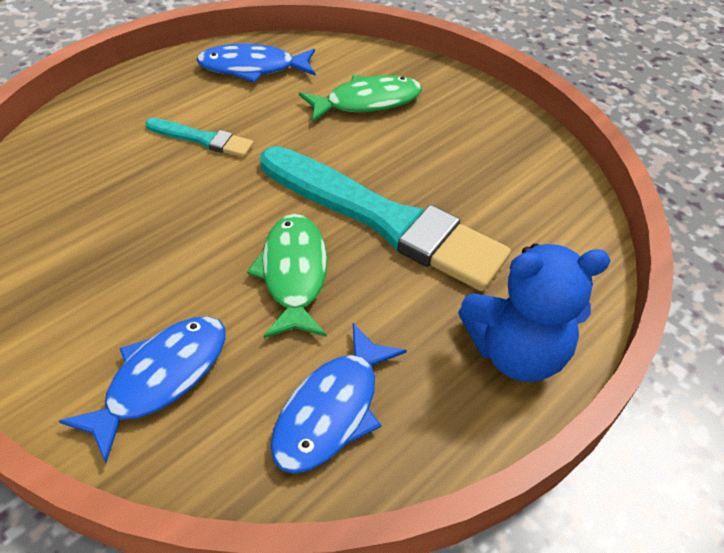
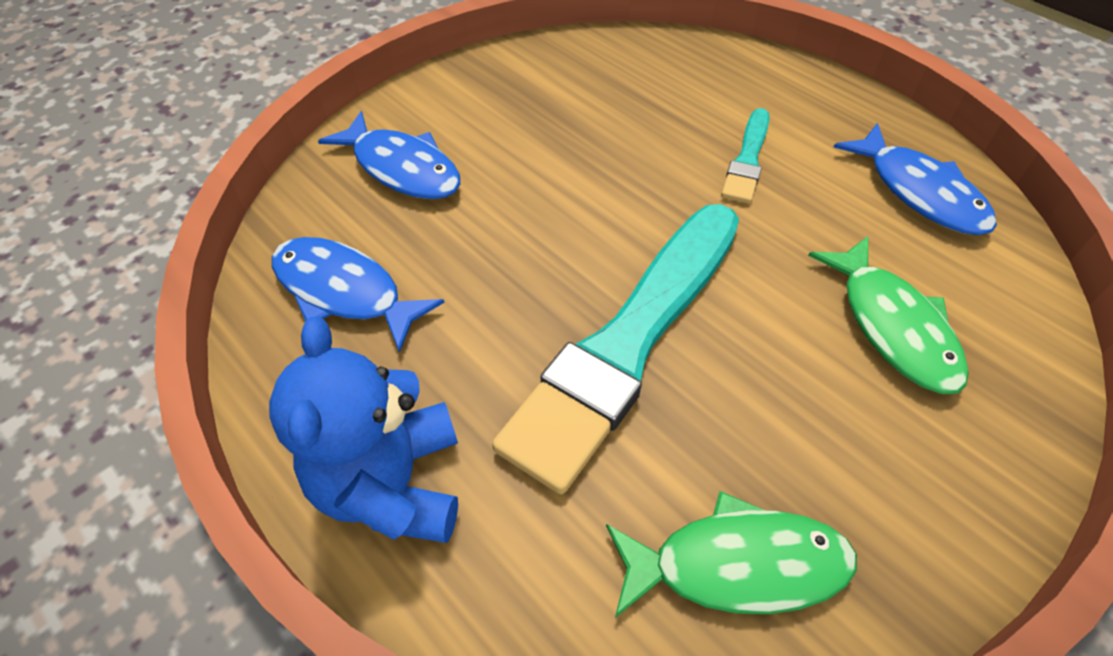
camera: 95 degrees right, 5 degrees up
blue fish [196,43,315,83] -> blue fish turned 150 degrees clockwise [834,123,997,235]
green fish [247,214,327,338] -> green fish moved to [606,491,857,618]

